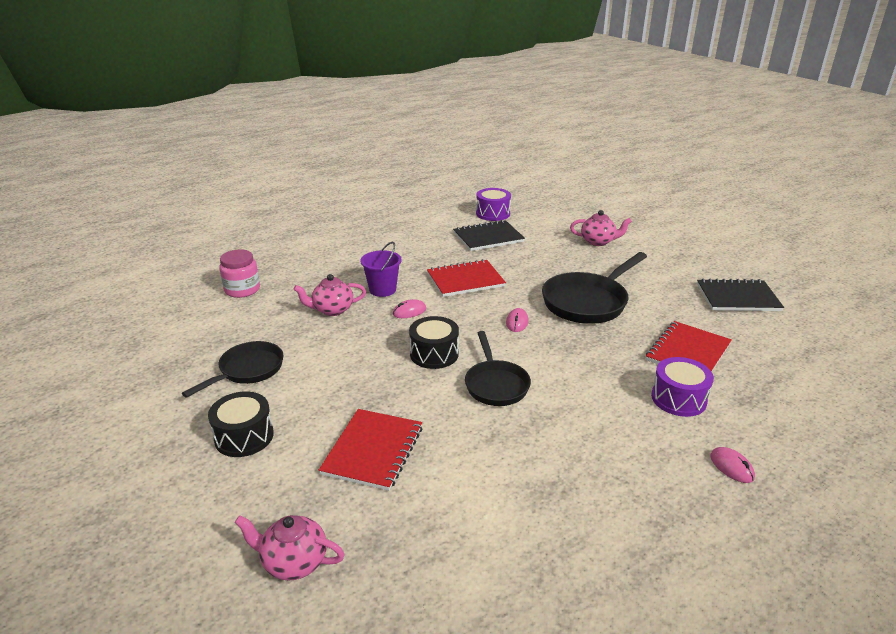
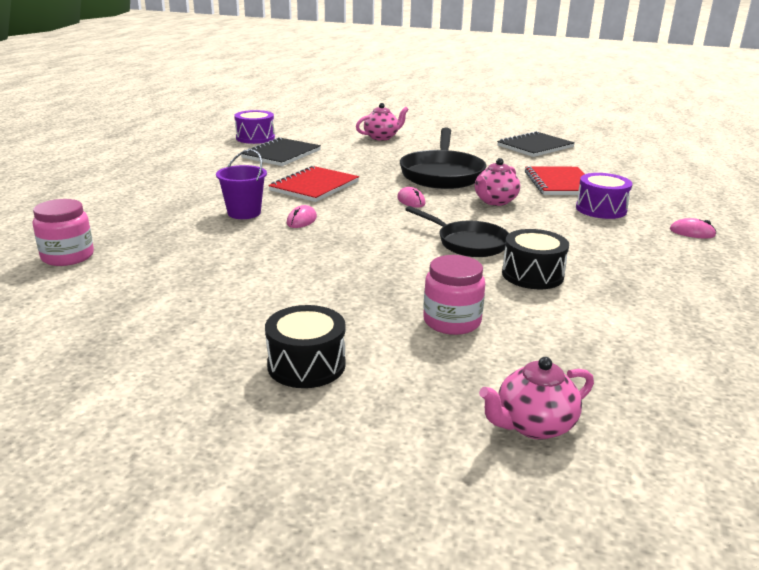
camera: 40 degrees left, 5 degrees down
black pan [182,341,283,398] -> none
pink teapot [293,274,366,316] -> pink teapot moved to [475,158,520,206]
red notebook [319,409,422,491] -> pink jar [423,255,485,335]
black drum [409,316,459,369] -> black drum moved to [502,229,569,289]

